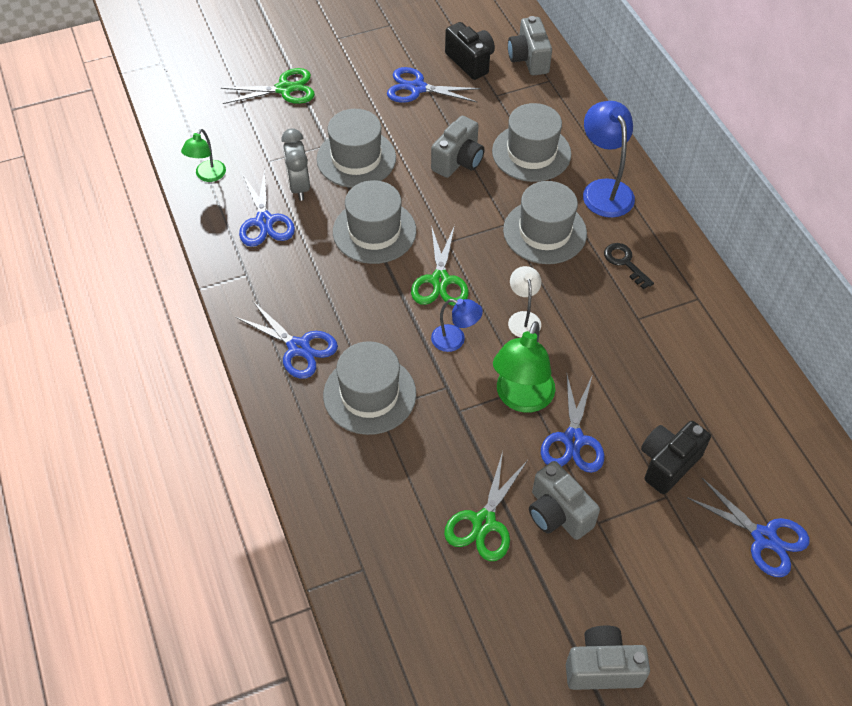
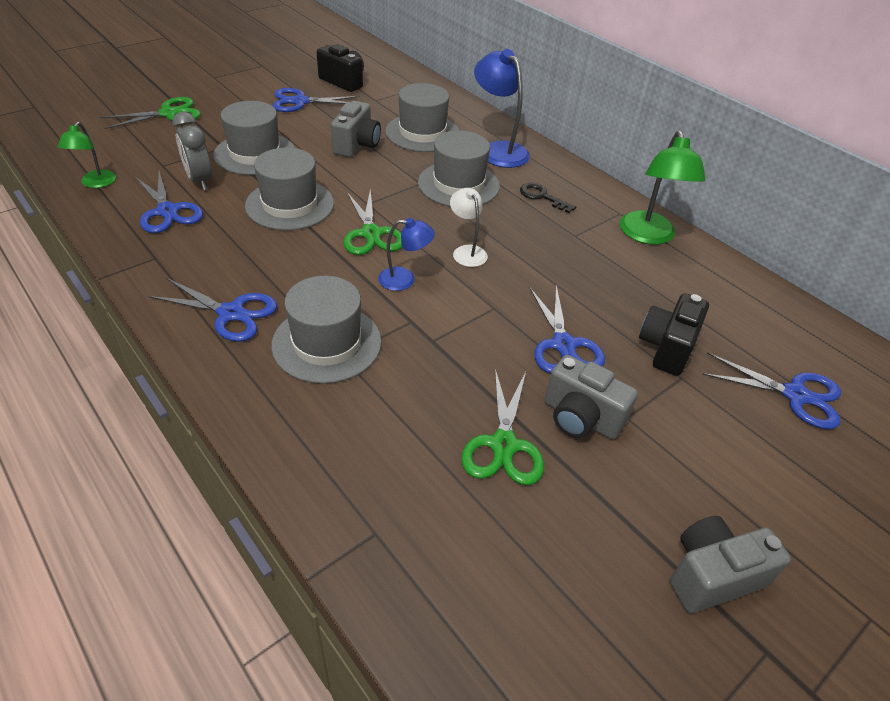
camera: 20 degrees left, 10 degrees down
green lamp [493,321,555,413] -> green lamp moved to [620,130,705,245]
grey camera [508,16,552,76] -> none

